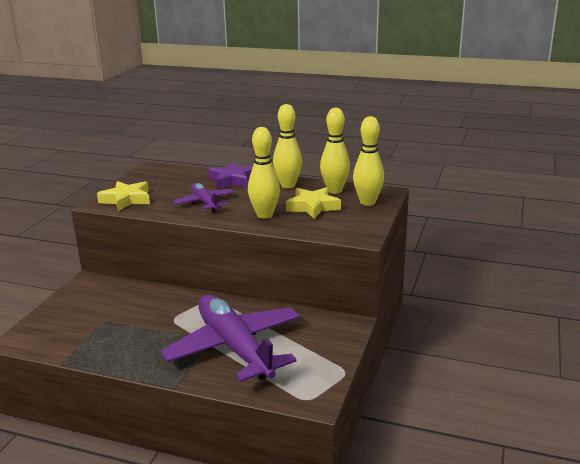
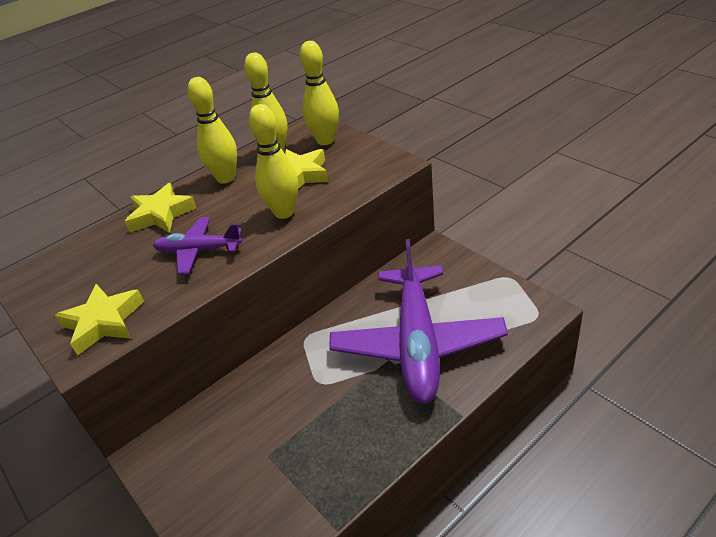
camera: 55 degrees left, 15 degrees up
purple plane [160,295,300,382] -> purple plane turned 90 degrees counterclockwise [329,239,508,404]
purple star [208,162,253,189] -> yellow star [125,183,197,233]

